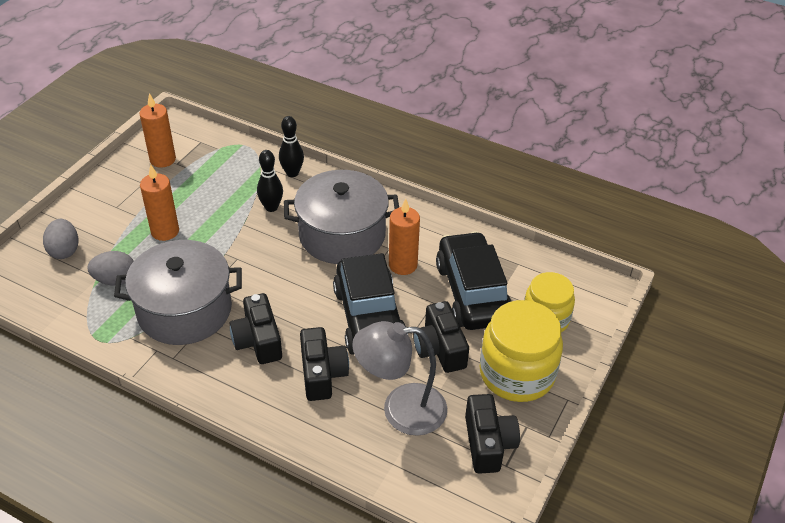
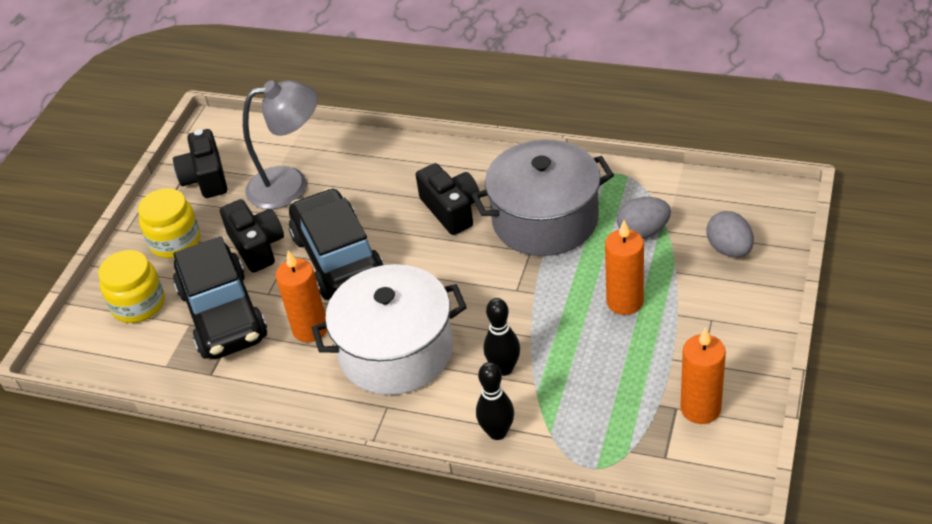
camera: 175 degrees right, 0 degrees up
grey pot [284,170,399,264] -> white pot [312,264,467,395]
black camera [300,327,349,401] -> none
yellow jar [480,300,563,402] -> yellow jar [138,188,200,258], size x0.66

